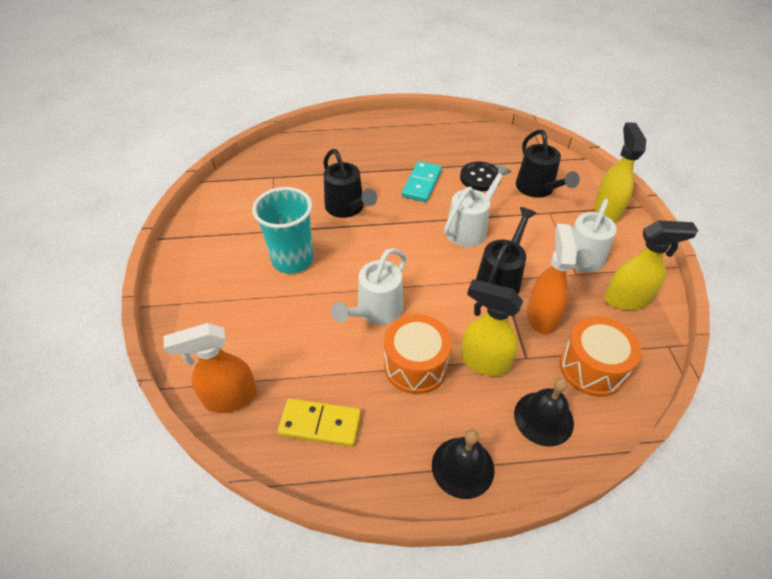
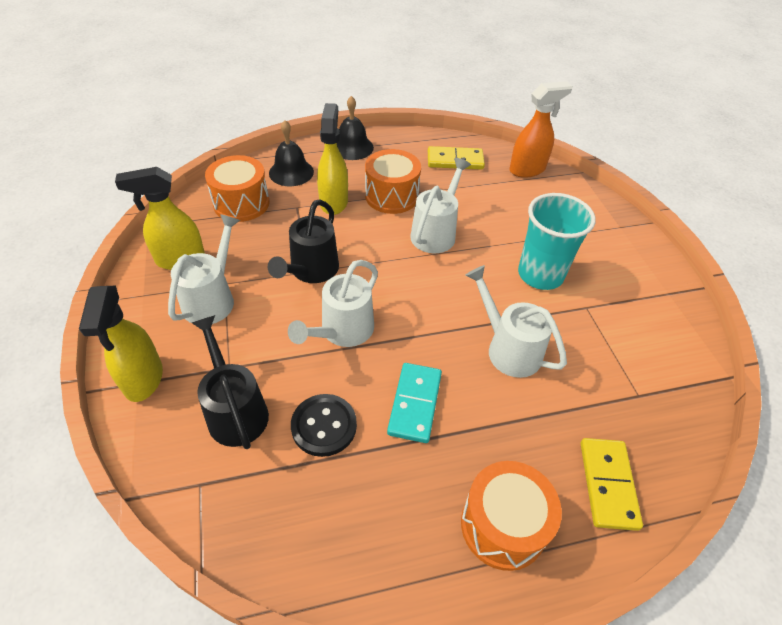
camera: 170 degrees right, 0 degrees up
black watering can [323,149,377,218] -> white watering can [465,265,567,378]
yellow spray bottle [461,279,523,376] -> yellow spray bottle turned 105 degrees counterclockwise [317,103,348,215]
orange spray bottle [527,224,577,334] -> none
none -> orange drum [461,461,562,571]
none -> yellow domino [581,438,643,531]

